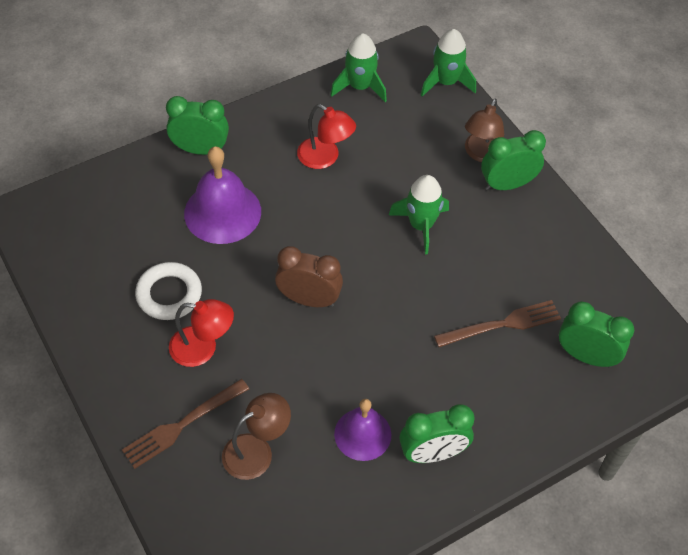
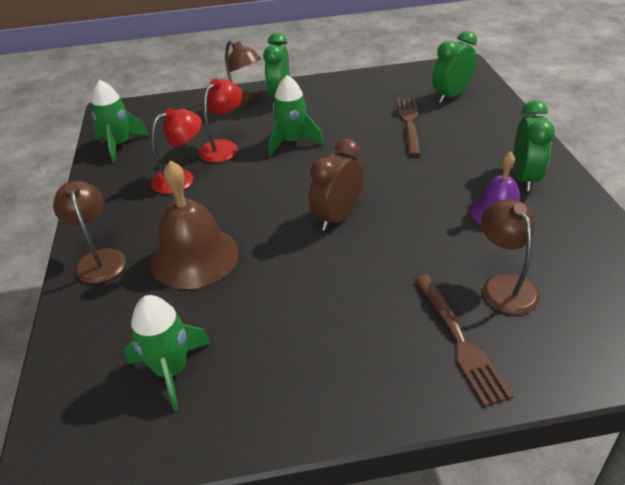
camera: 65 degrees left, 15 degrees down
white ring [135,262,202,320] -> none
green clock [166,96,229,155] -> brown lamp [53,181,126,284]
red lamp [169,299,234,367] -> red lamp moved to [198,79,242,163]
purple bell [184,146,261,244] -> brown bell [151,160,239,289]
green rocket [421,29,476,97] -> green rocket moved to [125,295,211,412]

